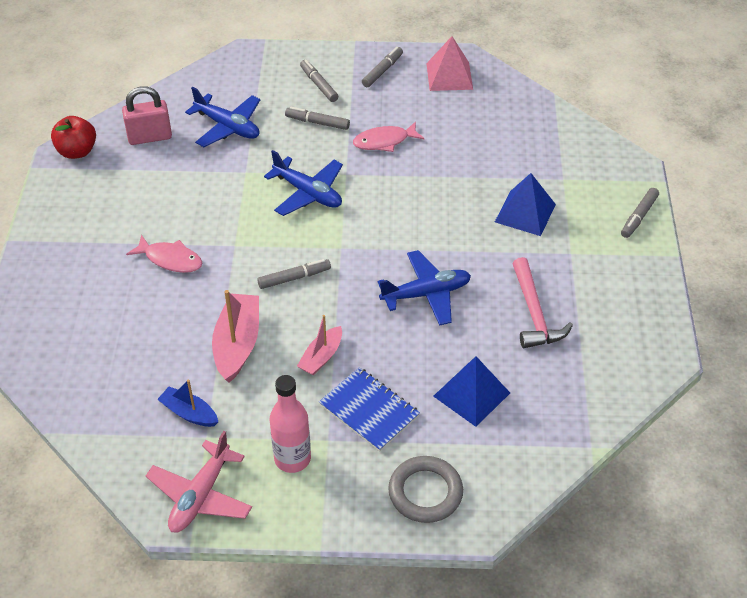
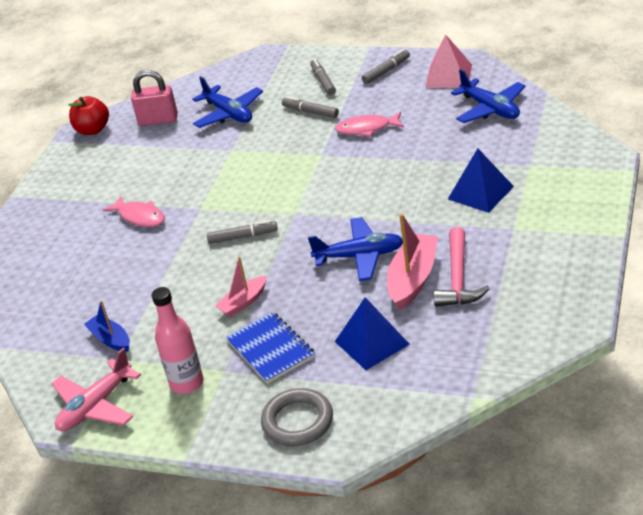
camera: 20 degrees right, 10 degrees down
pink boat [212,290,259,383] -> pink boat moved to [387,214,438,310]
blue plane [264,150,343,216] -> blue plane moved to [451,69,526,123]
grey marker [621,188,659,238] -> none

